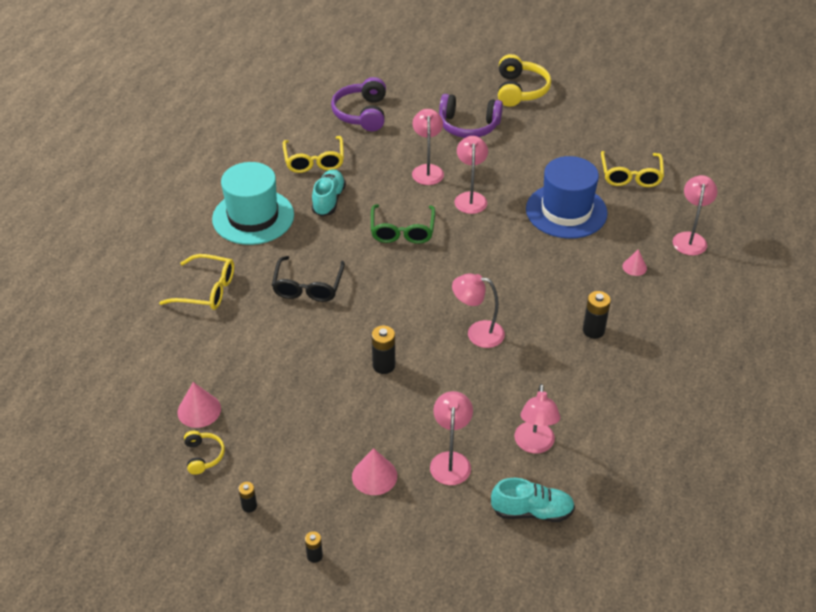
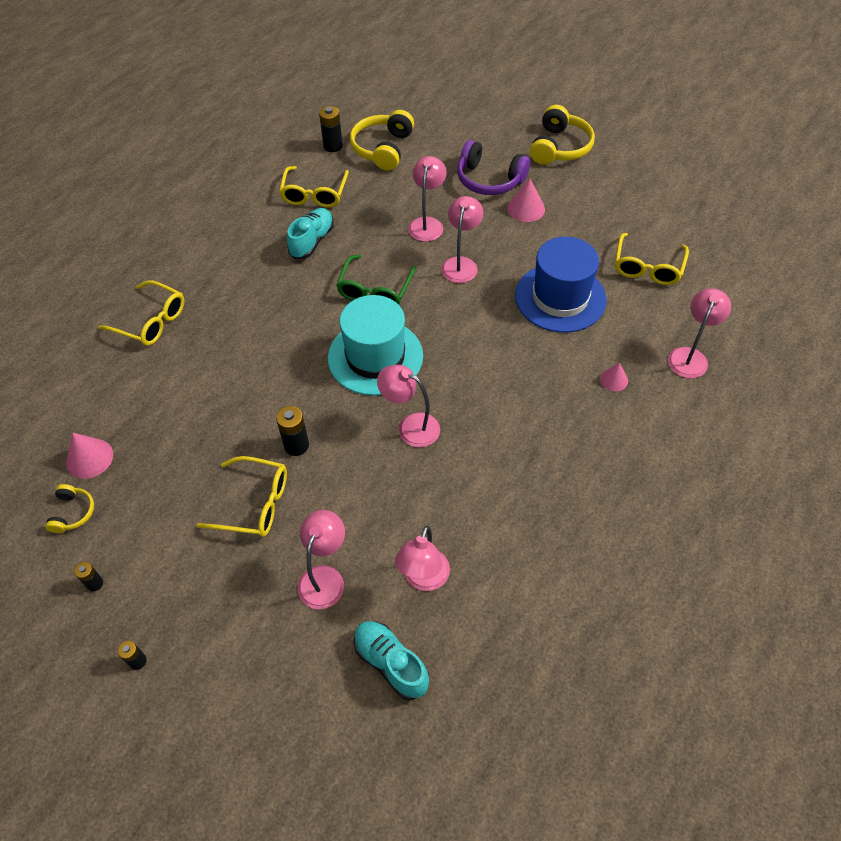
camera: 15 degrees right, 10 degrees up
turquoise hat [212,162,294,245] -> turquoise hat moved to [328,295,423,396]
black glasses [272,256,345,302] -> none
purple headphones [331,77,386,131] -> yellow headphones [350,110,414,170]
pink cone [352,448,397,495] -> pink cone moved to [507,178,545,222]
turquoise shoe [491,478,575,522] -> turquoise shoe turned 150 degrees counterclockwise [354,621,429,700]
black battery [583,291,611,339] -> black battery moved to [319,106,343,152]
none -> yellow glasses [196,456,287,537]

